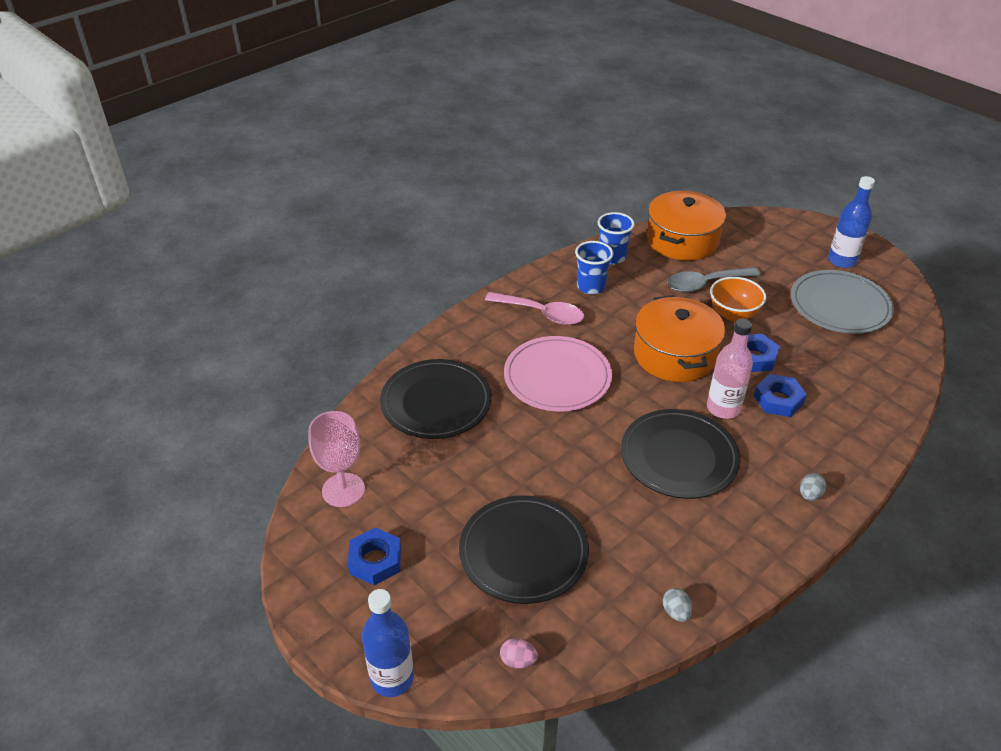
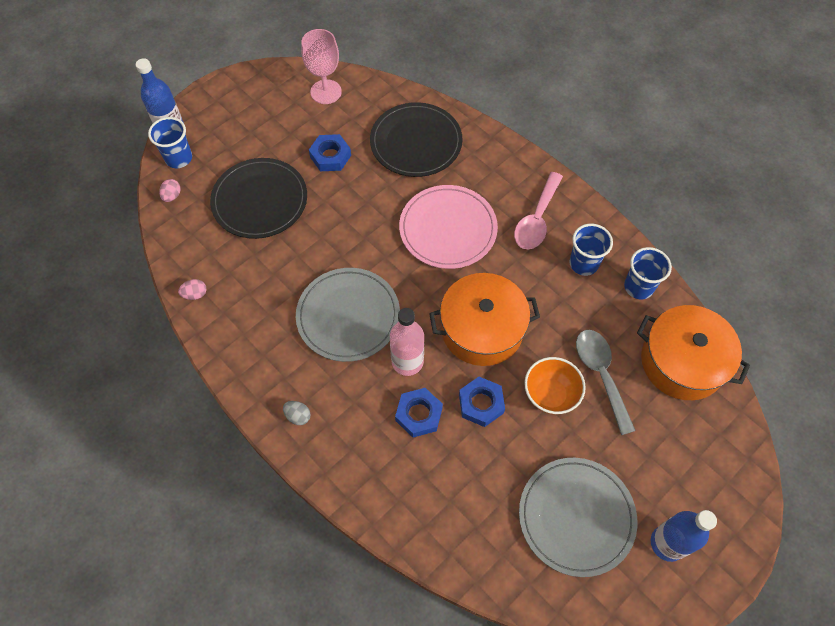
camera: 90 degrees right, 20 degrees up
blue nut [348,527,401,585] -> blue nut moved to [309,134,351,171]
black plate [621,409,740,499] -> grey plate [296,268,400,362]
grey egg [663,588,692,622] -> pink egg [178,279,206,300]
none -> blue cup [148,117,192,168]

